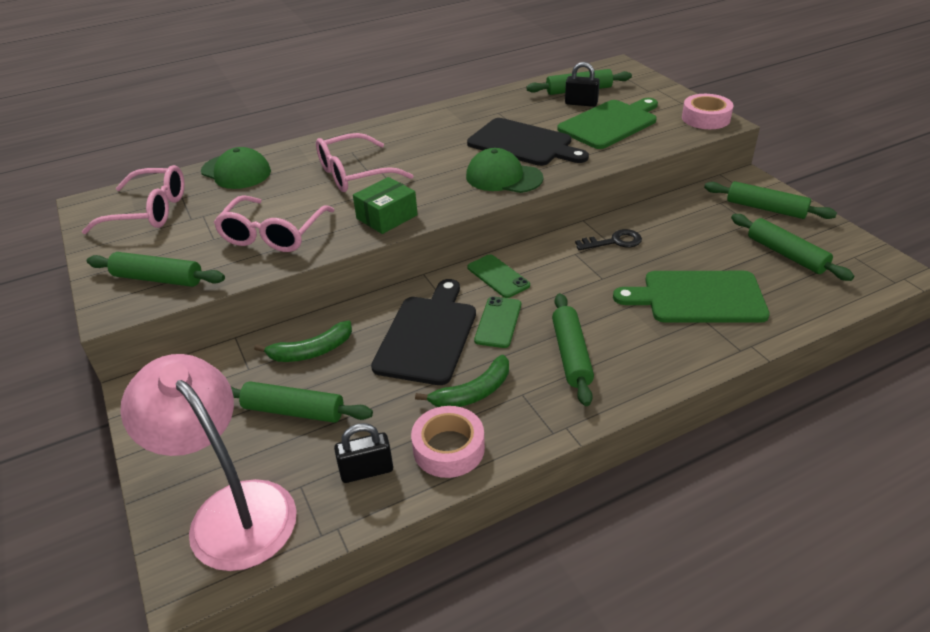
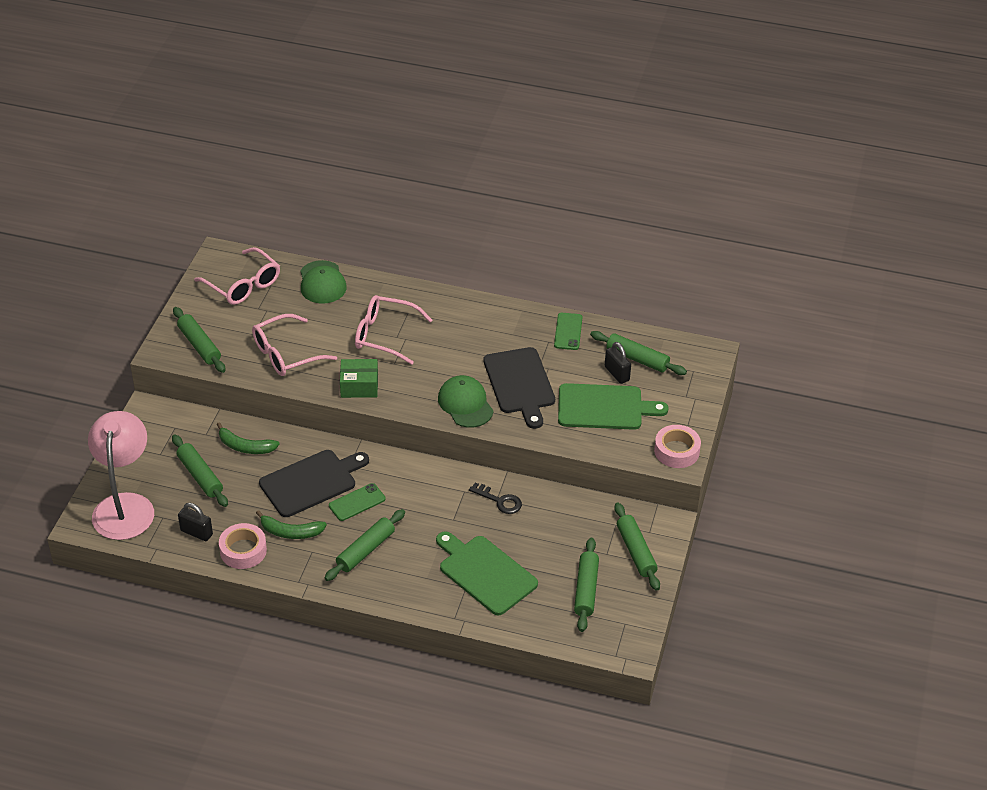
camera: 40 degrees right, 5 degrees up
green phone [467,254,530,298] -> green phone moved to [554,313,583,350]

